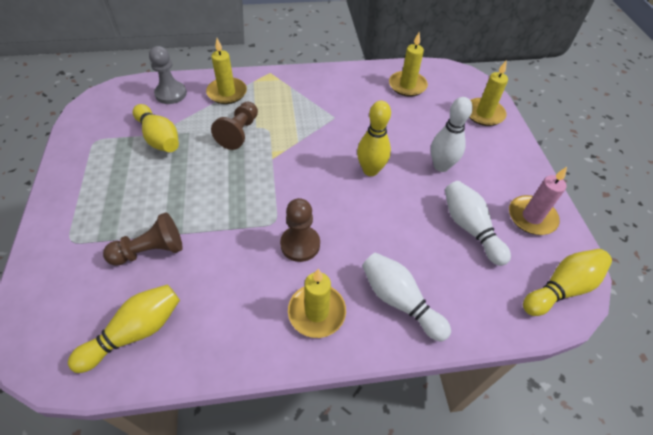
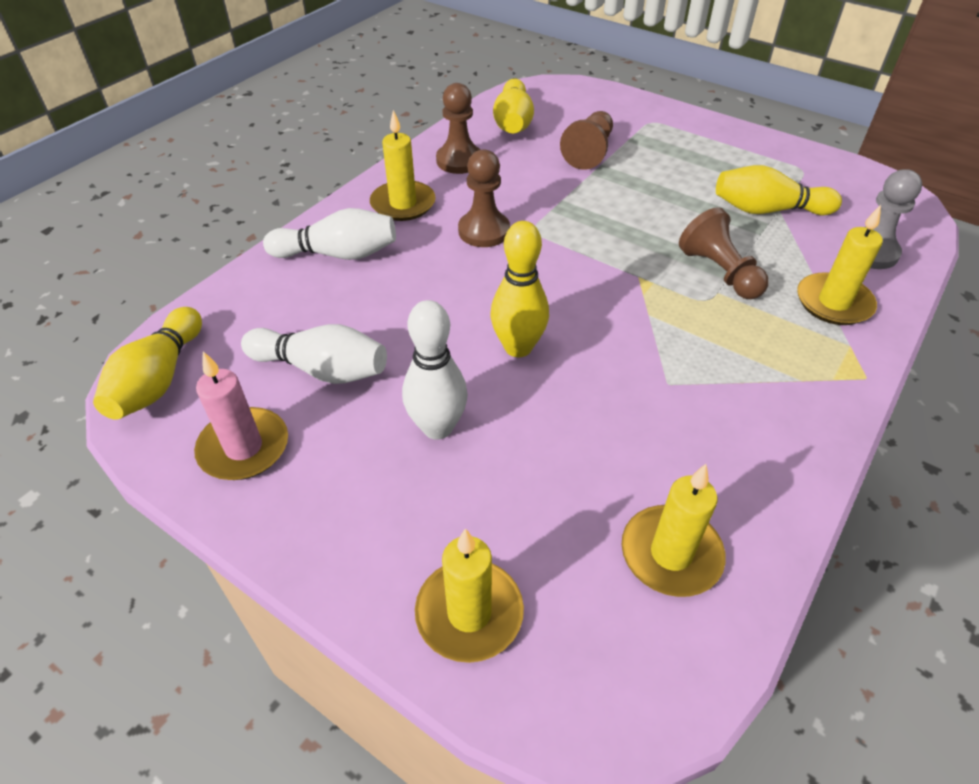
camera: 135 degrees right, 5 degrees down
none -> brown pawn [436,83,480,174]

